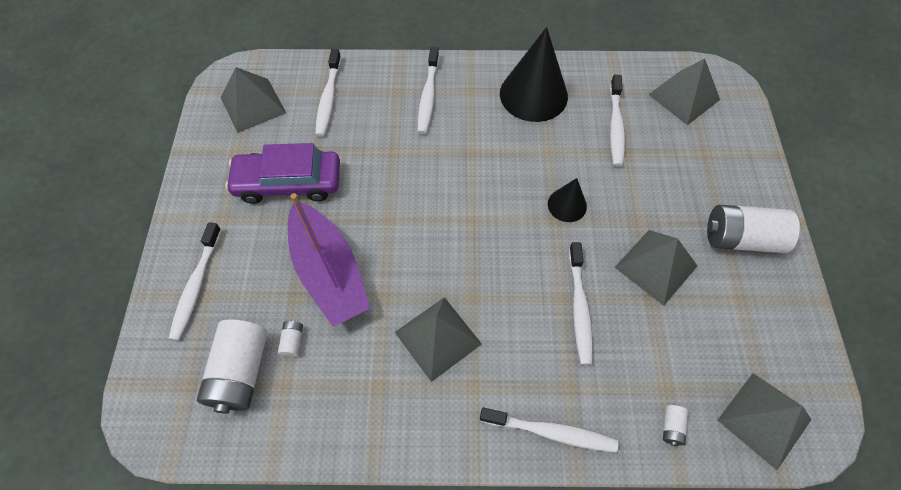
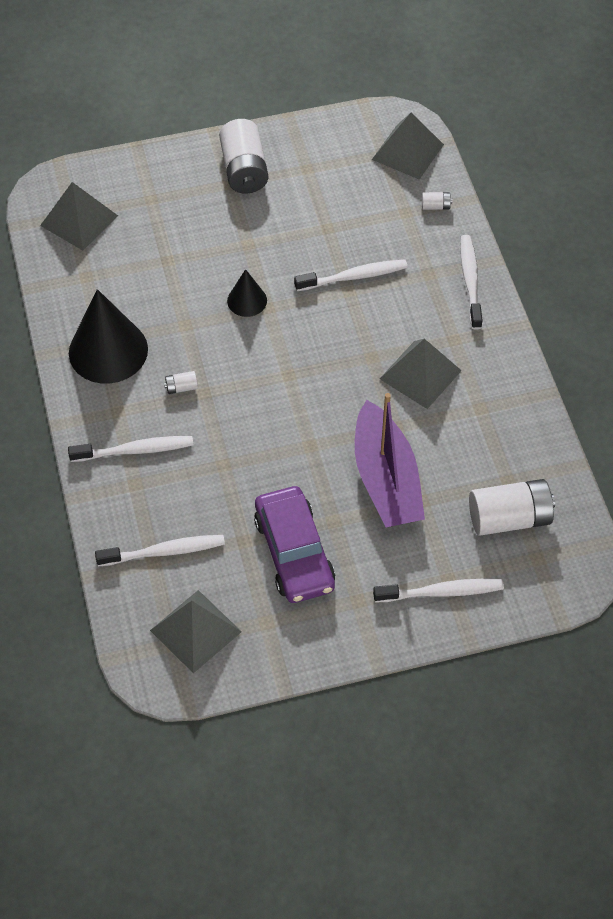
camera: 105 degrees left, 5 degrees down
white battery [278,321,303,357] -> white battery moved to [164,371,198,394]
purple boat [288,193,370,327] -> purple boat turned 120 degrees clockwise [355,393,425,527]
white toothbrush [610,74,625,167] -> none
grey pyramid [615,230,697,306] -> none

